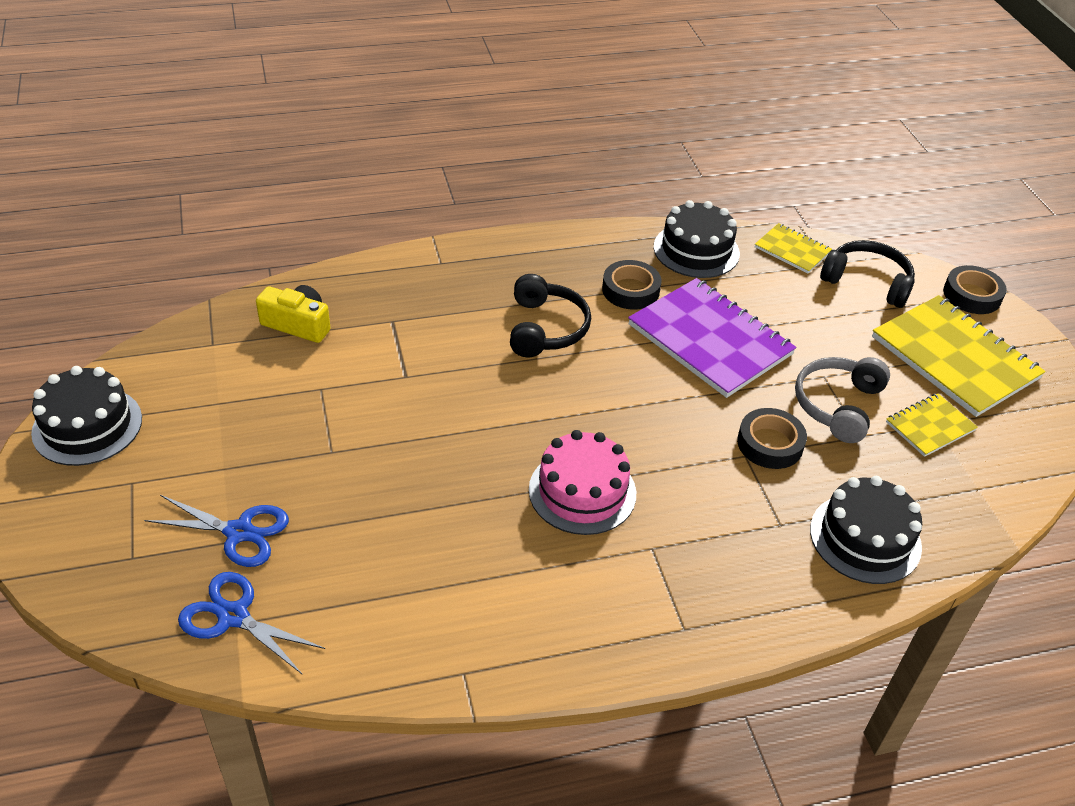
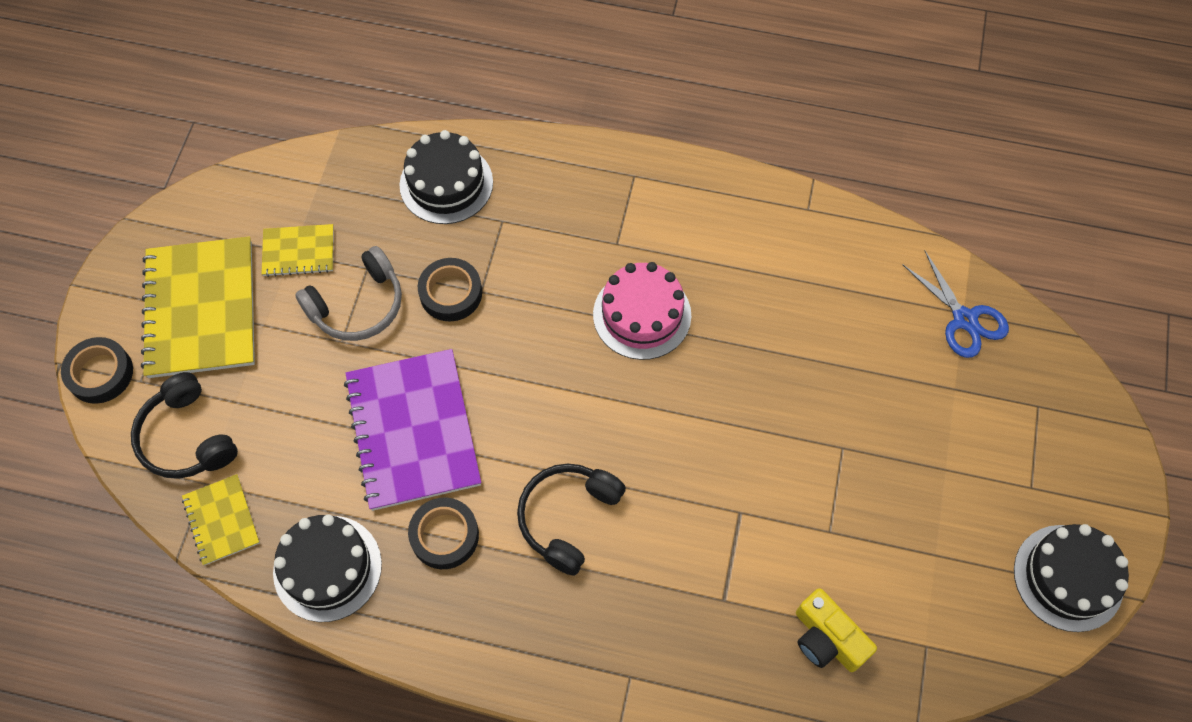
camera: 150 degrees left, 20 degrees up
blue scissors [144,495,289,567] -> none

